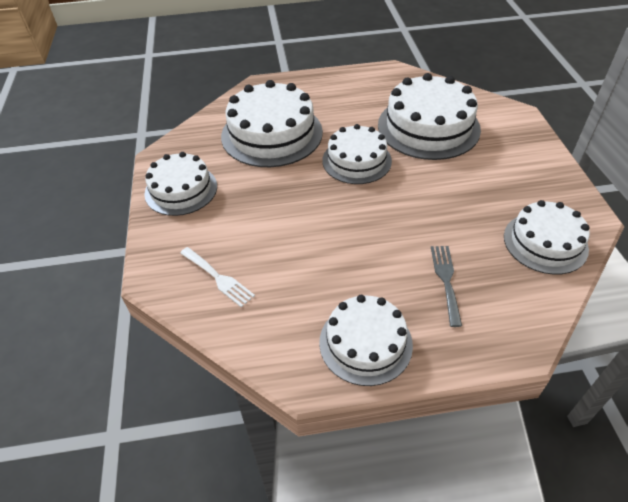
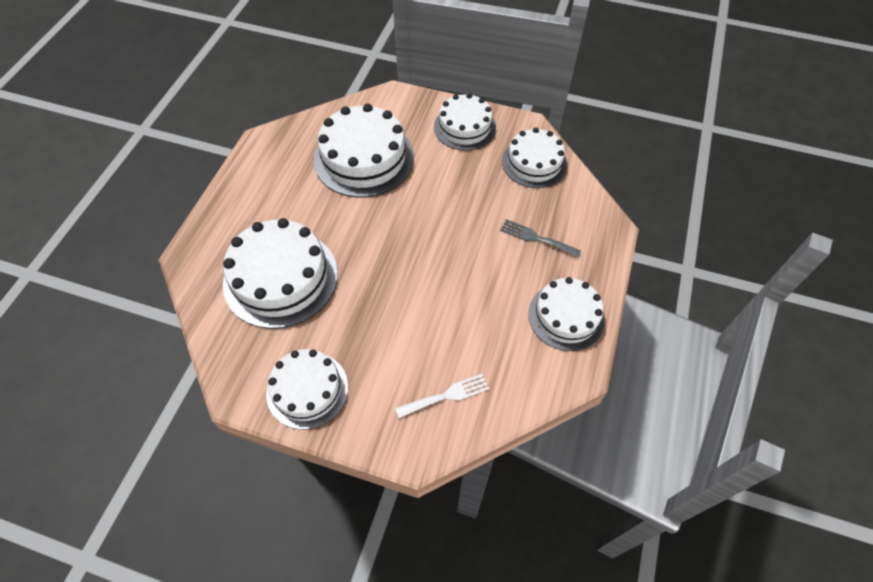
camera: 65 degrees left, 10 degrees up
white cake [322,124,392,184] -> white cake moved to [434,93,496,151]

